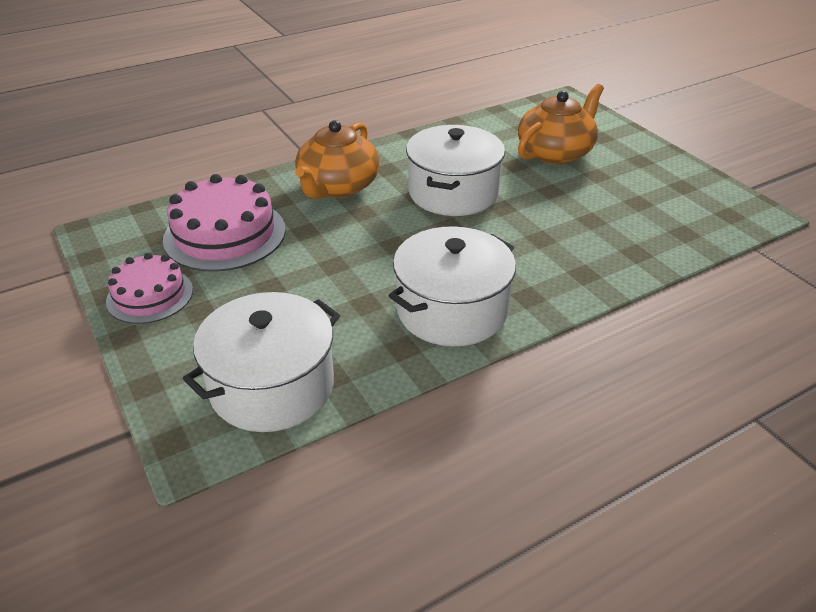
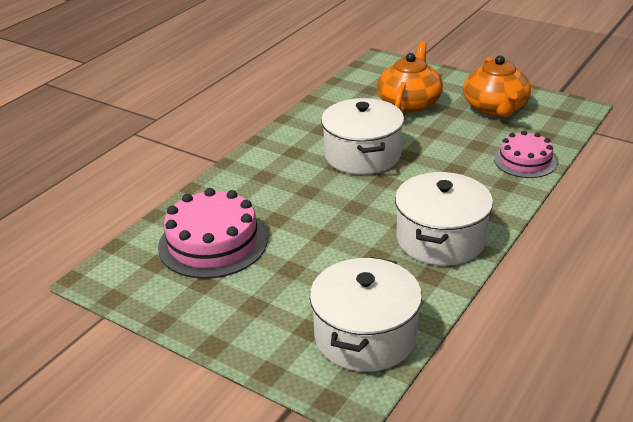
camera: 25 degrees left, 5 degrees down
pink cake [106,253,193,324] -> pink cake moved to [494,131,557,178]
orange teapot [295,120,380,199] -> orange teapot moved to [463,55,531,117]

